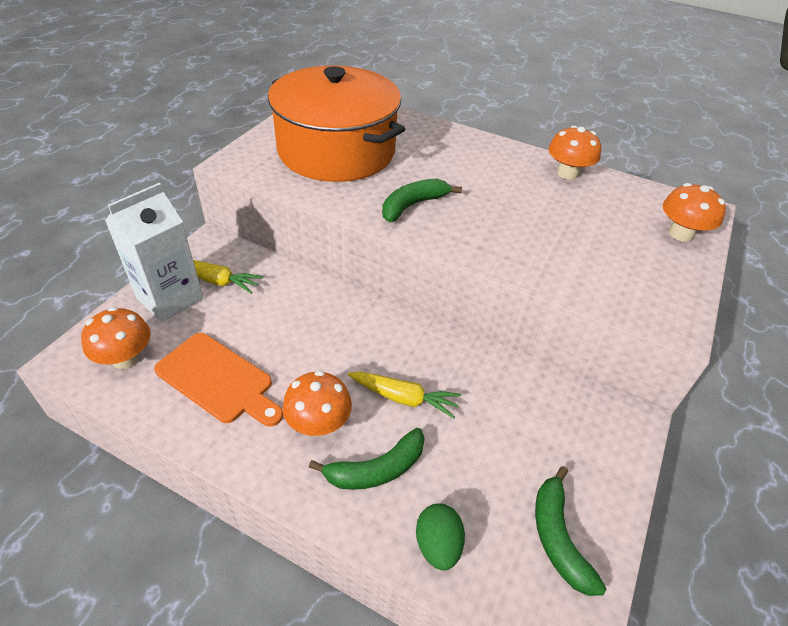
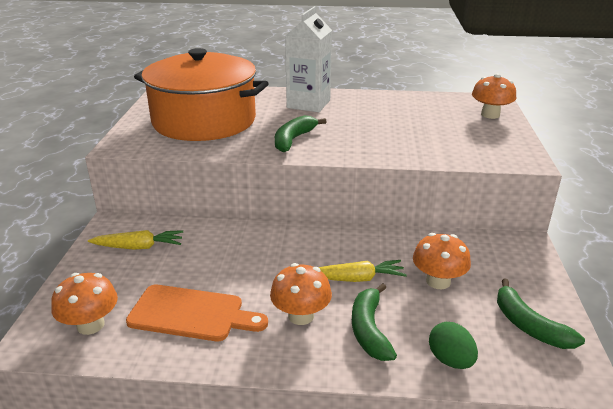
camera: 20 degrees left, 15 degrees down
white carton [105,183,203,322] -> white carton moved to [285,6,332,112]
green banana [309,428,425,490] -> green banana turned 135 degrees clockwise [352,283,397,361]
orange mushroom [548,126,601,180] -> orange mushroom moved to [413,233,471,289]

